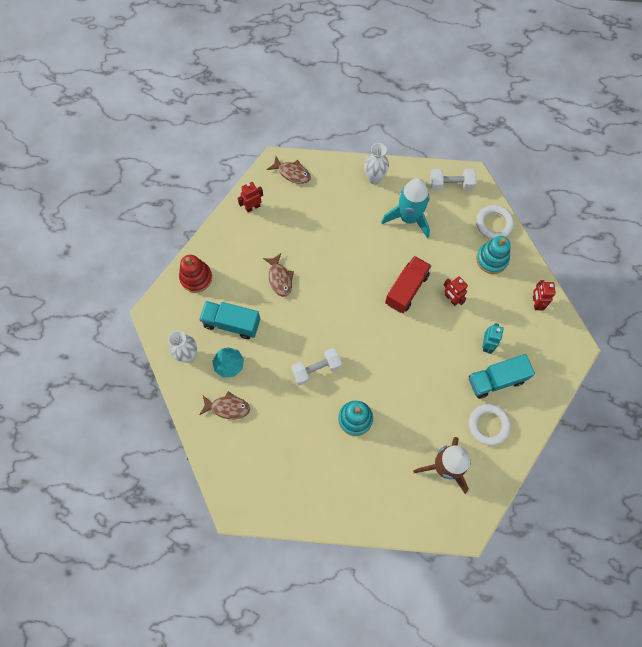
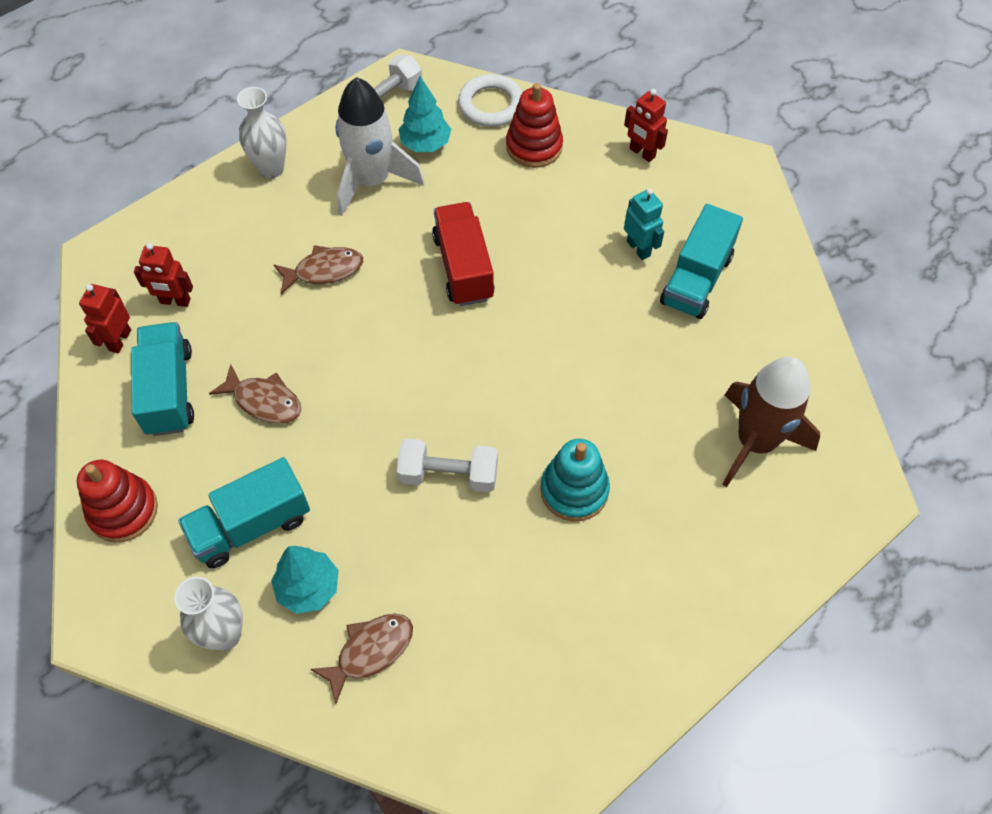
camera: 45 degrees left, 10 degrees down
brown fish [267,157,311,184] -> brown fish moved to [274,245,363,294]
white dumbbell [291,348,342,385] -> white dumbbell turned 75 degrees clockwise [397,439,498,493]
turquoise rocket [381,178,430,238] -> white rocket [336,77,424,216]
red robot [443,276,468,306] -> red robot moved to [134,243,193,307]
white ring [469,404,511,445] -> none
turquoise stacking toy [476,236,511,274] -> red stacking toy [506,83,563,168]
none -> turquoise truck [131,322,194,436]
none -> turquoise tree [398,76,451,152]

